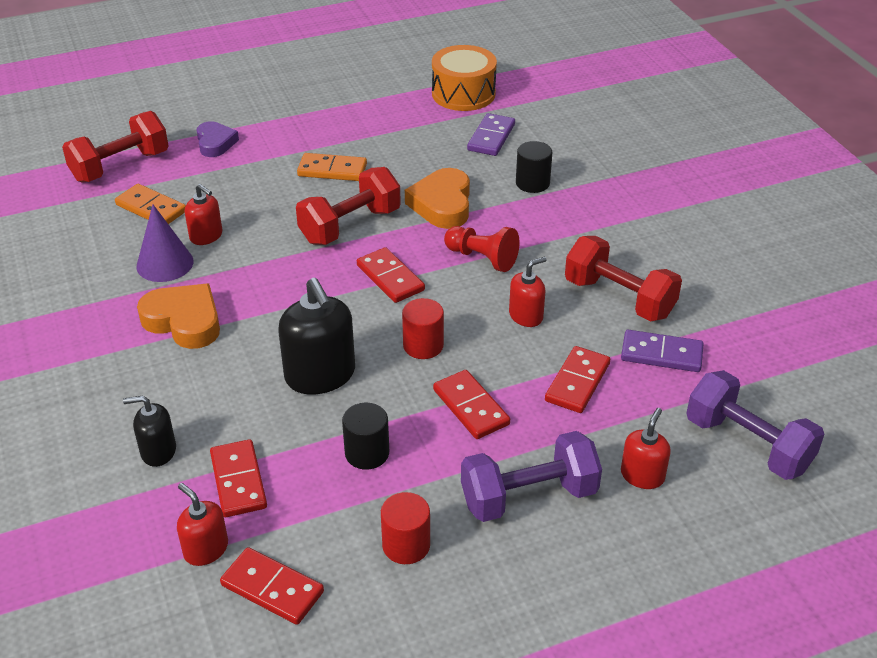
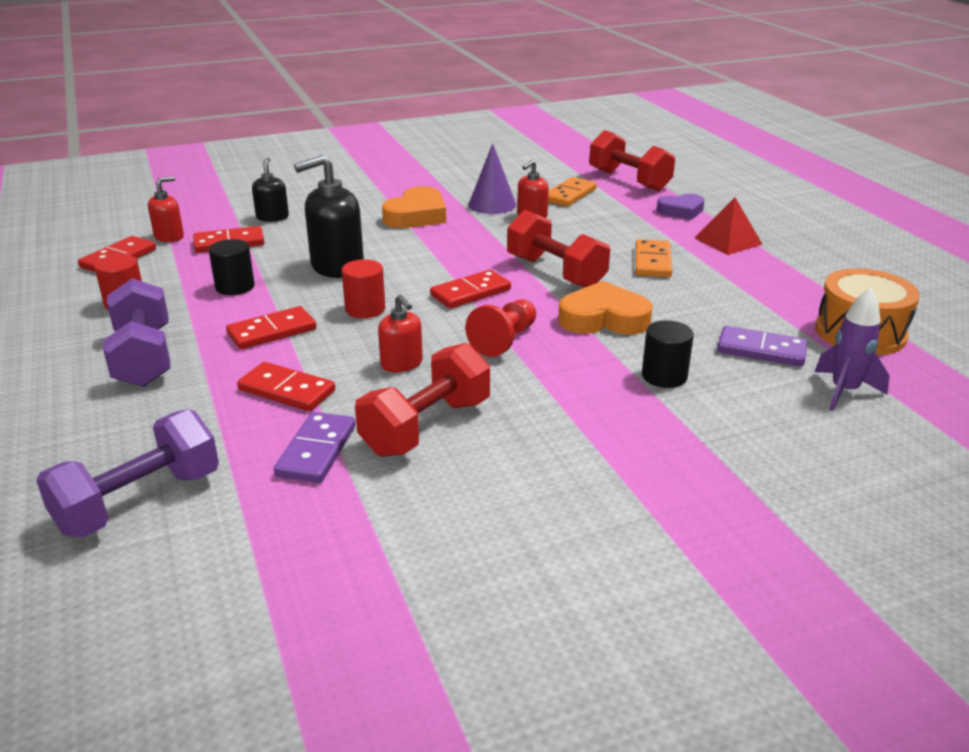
camera: 90 degrees right, 10 degrees down
red soap dispenser [621,408,671,489] -> none
none -> red pyramid [695,197,763,255]
none -> purple rocket [815,287,890,411]

